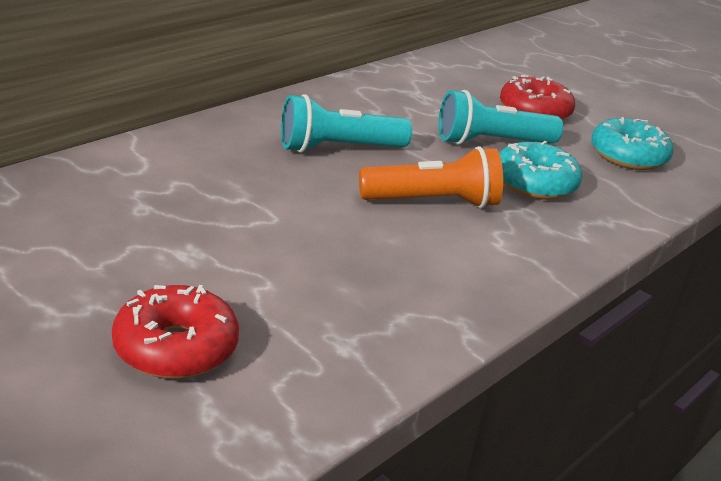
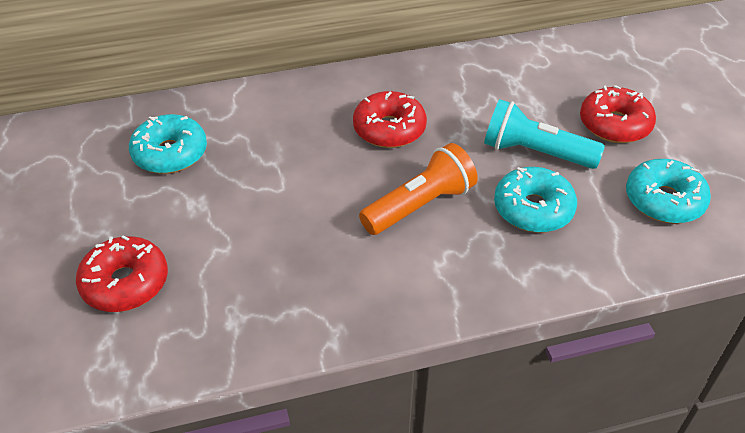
camera: 35 degrees right, 15 degrees up
turquoise flashlight [281,94,412,153] -> red donut [353,91,427,148]
orange flashlight [359,146,503,208] -> orange flashlight turned 60 degrees counterclockwise [359,143,478,235]
none -> turquoise donut [129,114,207,174]

